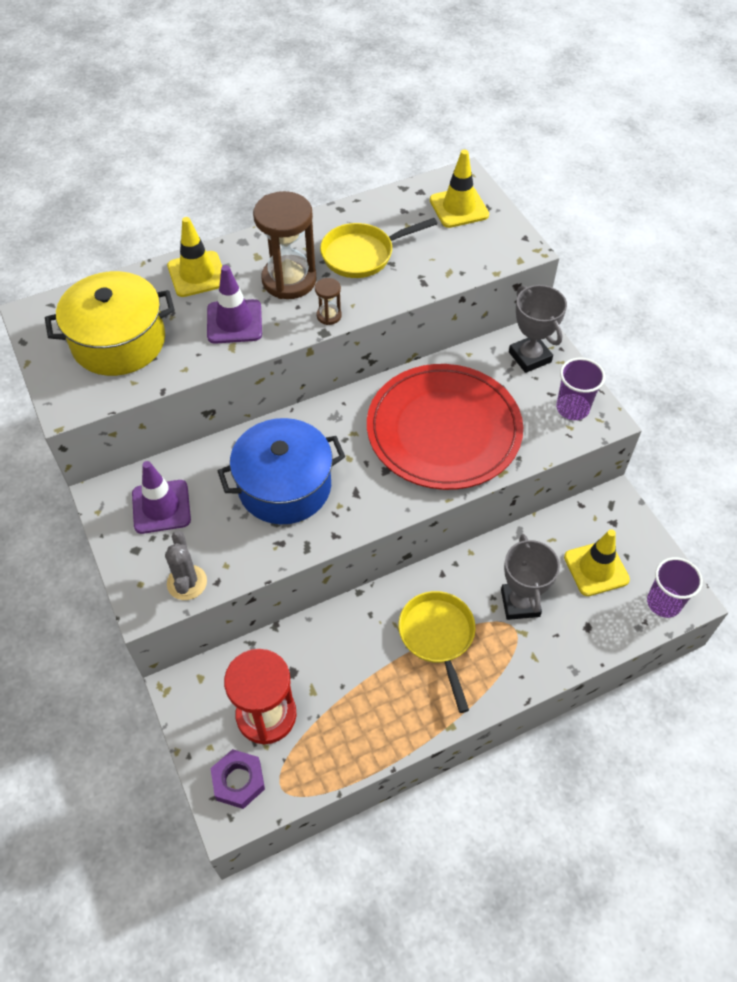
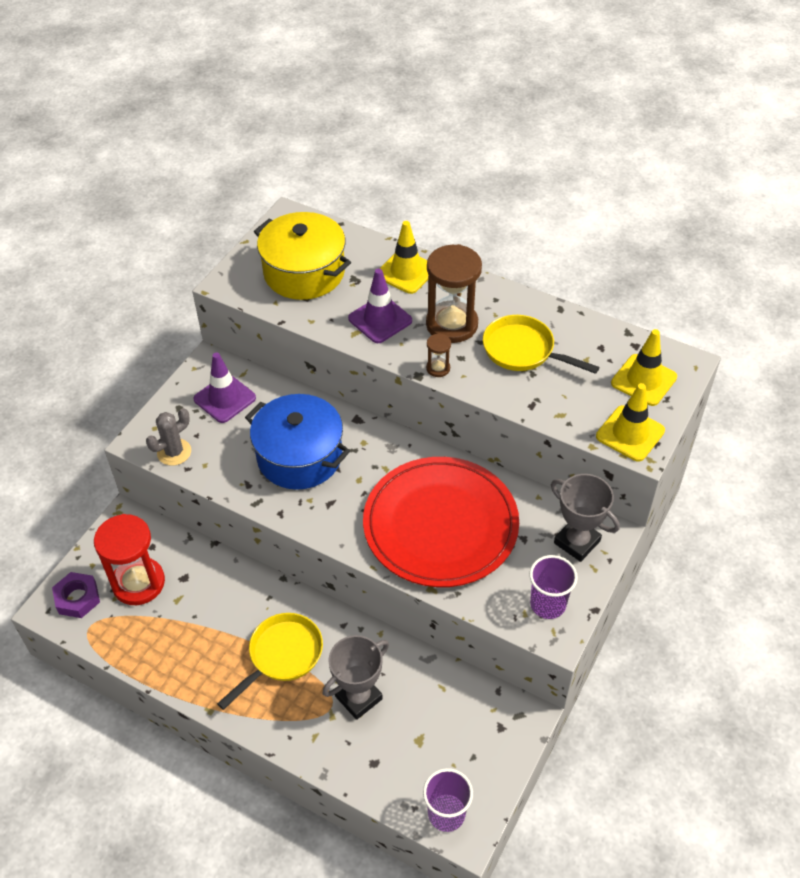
camera: 55 degrees right, 5 degrees down
grey trophy [509,285,567,373] -> grey trophy turned 75 degrees counterclockwise [551,474,620,562]
yellow traffic cone [564,529,630,596] -> yellow traffic cone moved to [596,383,665,462]

